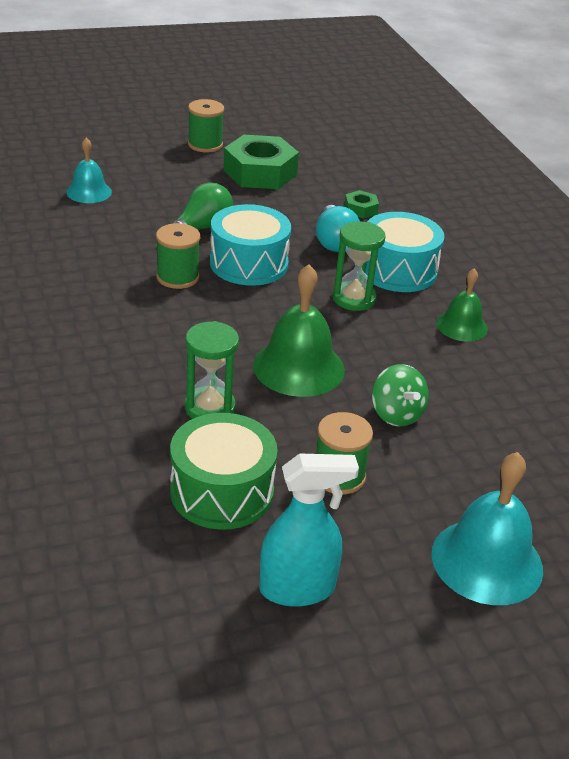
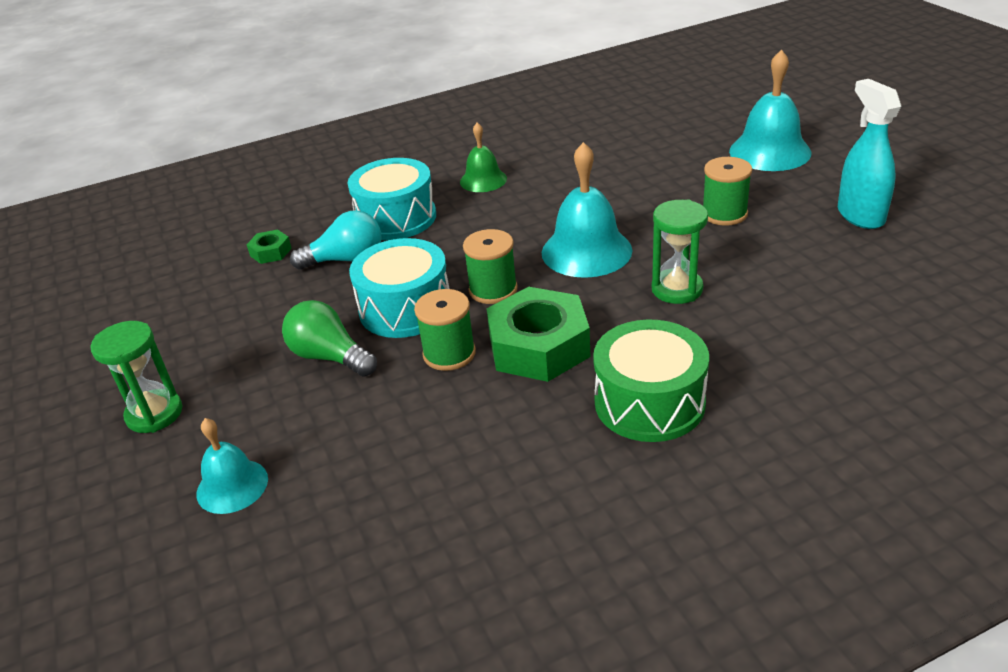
camera: 90 degrees left, 0 degrees up
green drum [170,413,278,530] -> green drum moved to [593,319,709,442]
green spool [188,99,224,153] -> green spool moved to [463,229,518,304]
green nut [223,135,299,189] -> green nut moved to [486,287,590,382]
green bell [253,264,345,397] -> turquoise bell [542,142,632,278]
green hourglass [333,221,386,311] -> green hourglass moved to [91,321,182,433]
green spinning top [372,364,429,427] -> none

